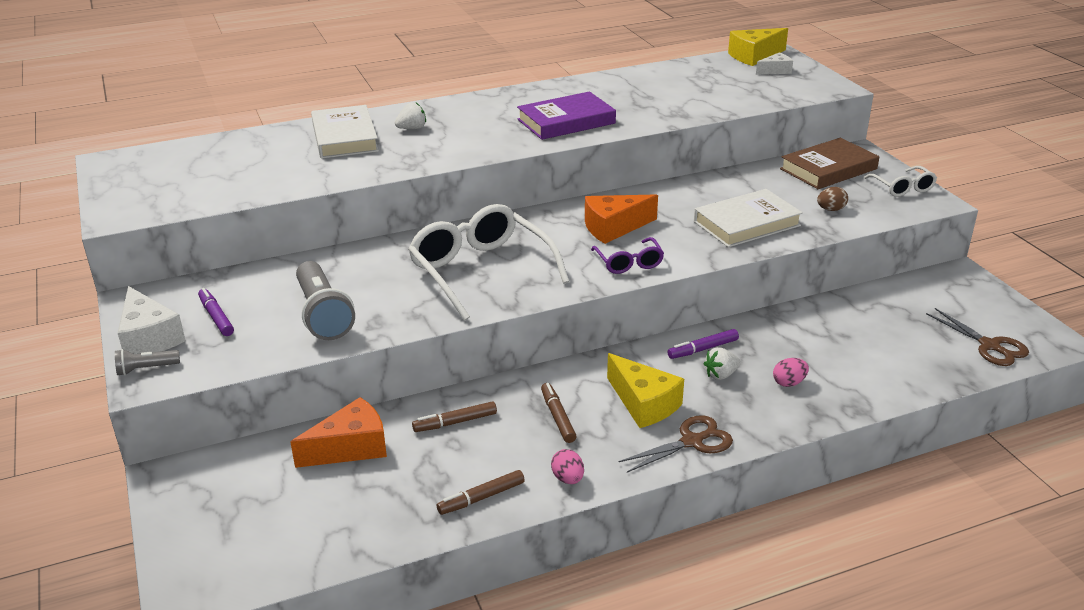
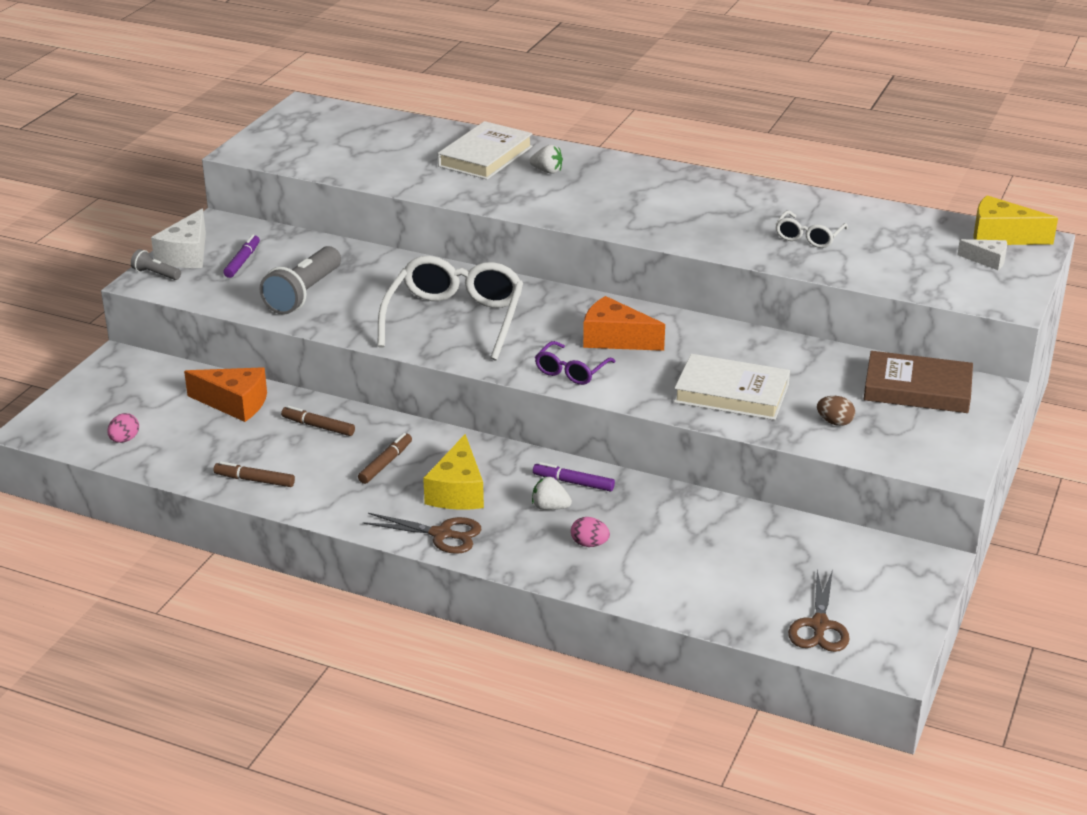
camera: 45 degrees right, 0 degrees up
purple book [517,91,616,140] -> none
pink egg [551,449,584,484] -> pink egg moved to [107,413,139,443]
white glasses [864,166,937,197] -> white glasses moved to [776,211,848,248]

